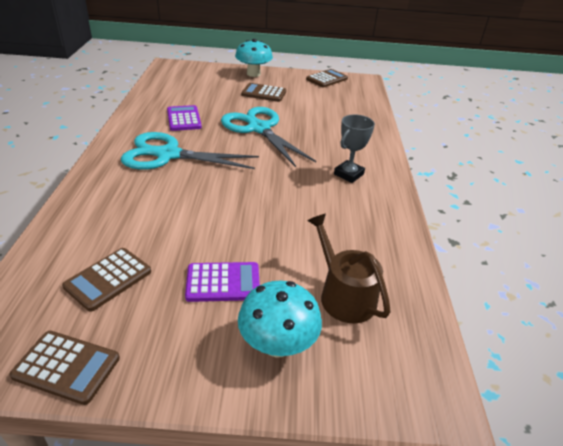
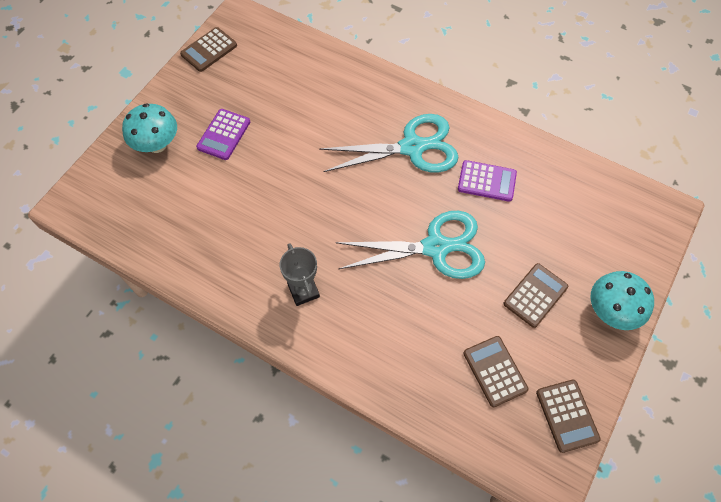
camera: 120 degrees right, 25 degrees up
brown calculator [62,248,151,312] -> brown calculator moved to [463,336,529,407]
turquoise scissors [121,132,259,170] -> turquoise scissors turned 45 degrees clockwise [319,114,458,173]
brown watering can [307,214,391,324] -> none

